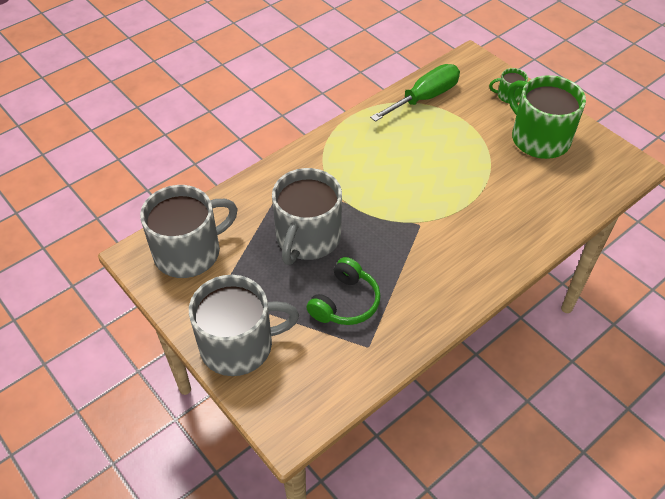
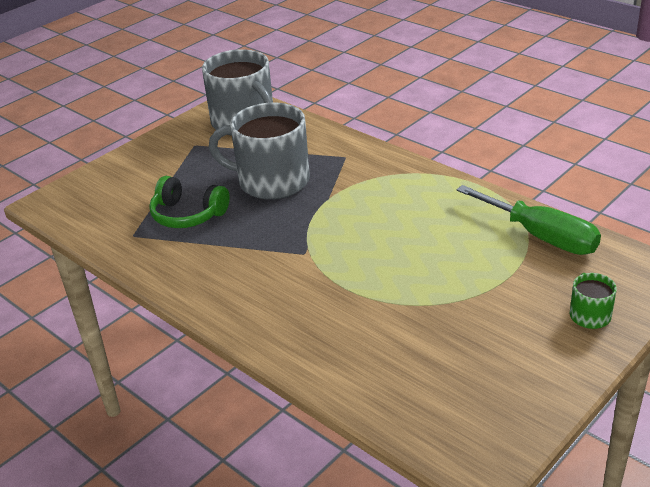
camera: 85 degrees right, 15 degrees down
grey mug [189,275,299,376] -> none
green mug [507,75,586,159] -> none

